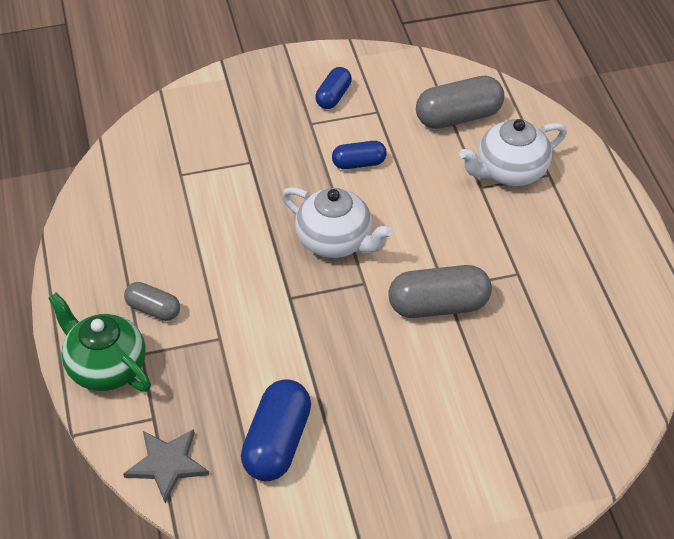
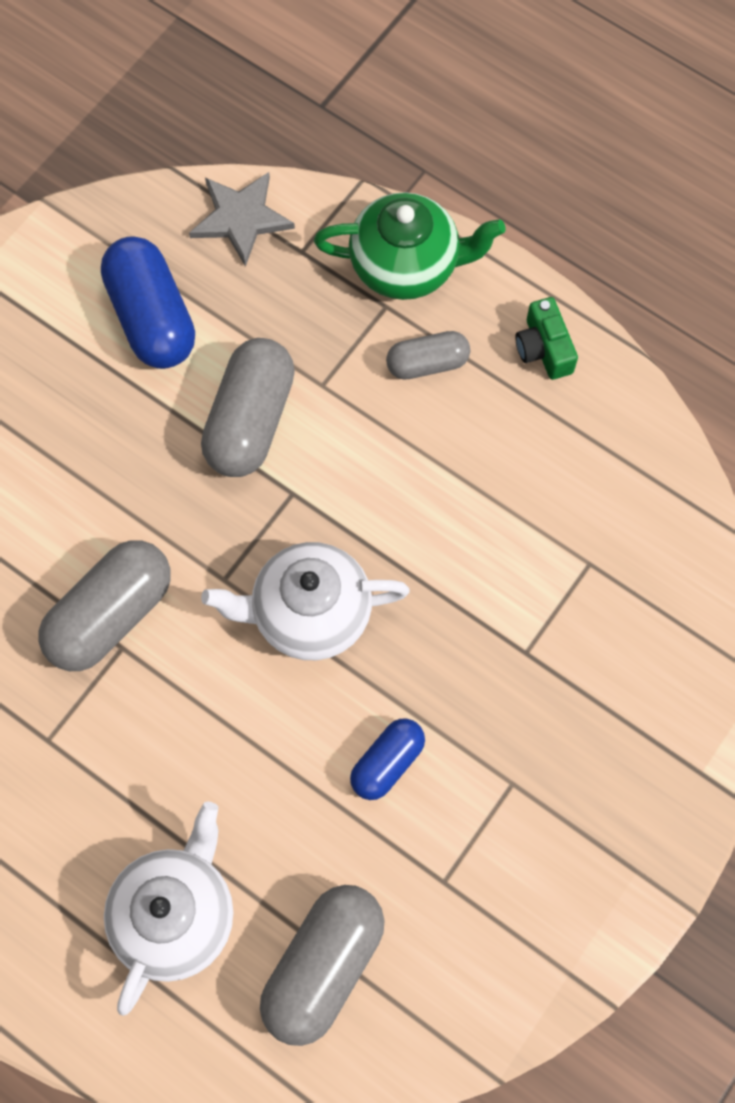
camera: 140 degrees right, 20 degrees up
blue capsule [315,67,352,109] -> none
none -> grey capsule [201,338,295,477]
none -> green camera [515,297,578,380]

